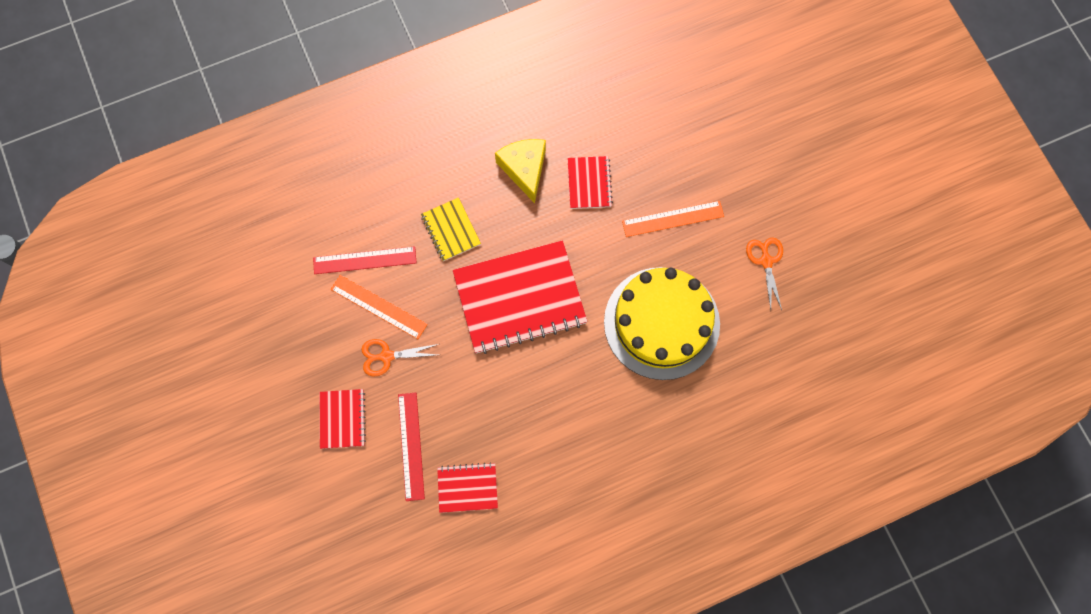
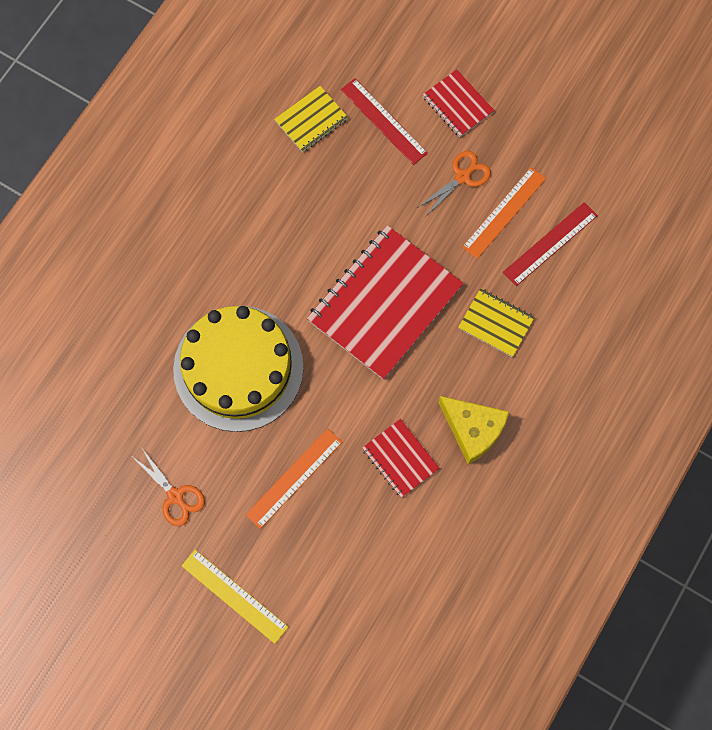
camera: 145 degrees right, 0 degrees up
orange ruler [331,275,428,339] -> orange ruler turned 45 degrees counterclockwise [462,167,546,259]
red notebook [437,462,498,513] -> yellow notebook [274,86,348,152]
none -> yellow ruler [182,550,288,644]

